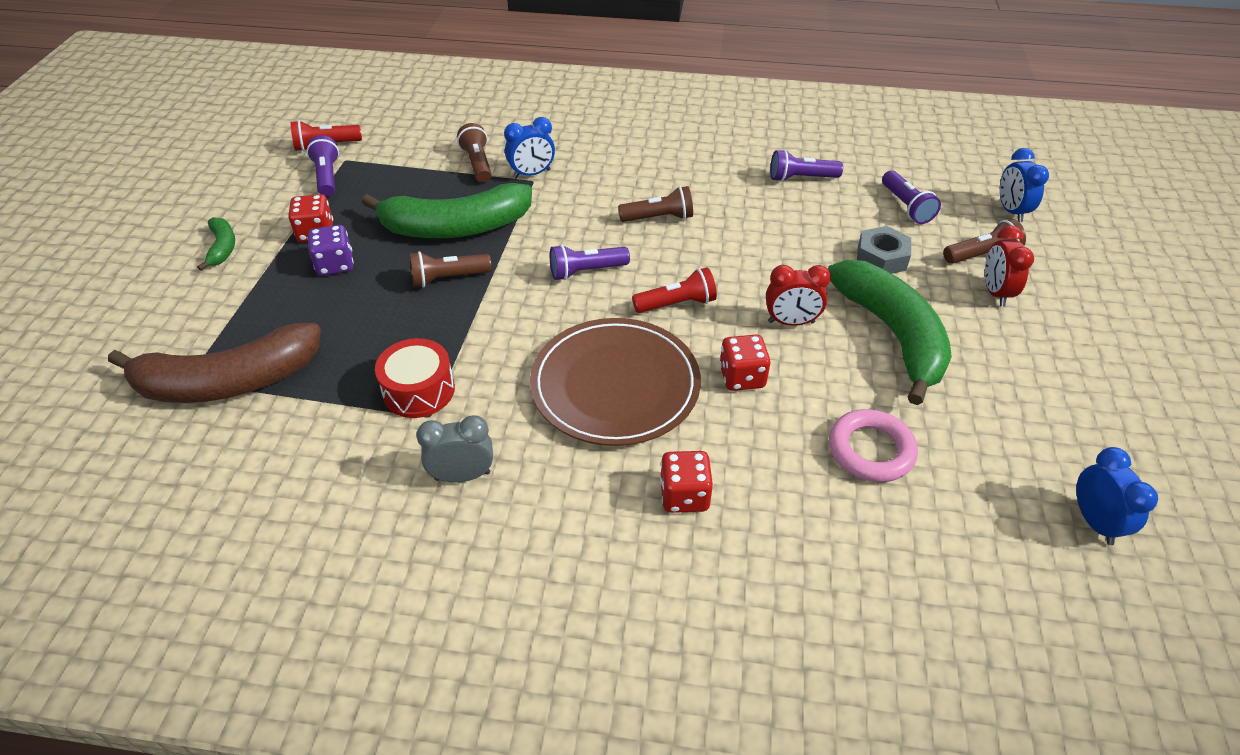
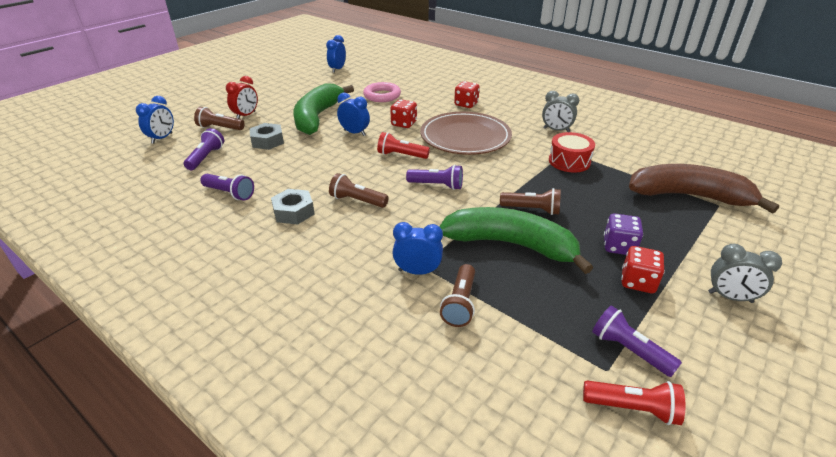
camera: 150 degrees left, 10 degrees down
green banana [197,217,235,271] -> grey clock [708,244,782,303]
purple flashlight [307,135,339,197] -> purple flashlight turned 120 degrees clockwise [592,305,682,377]
red clock [766,265,831,326] -> blue clock [337,92,370,136]
none -> grey nut [271,189,314,224]

